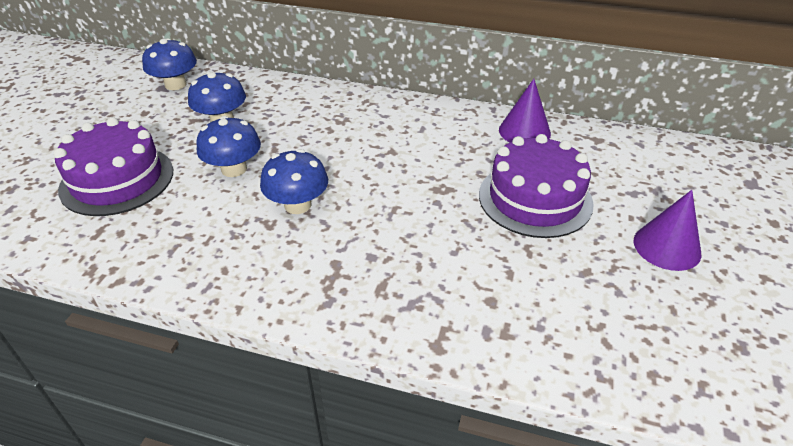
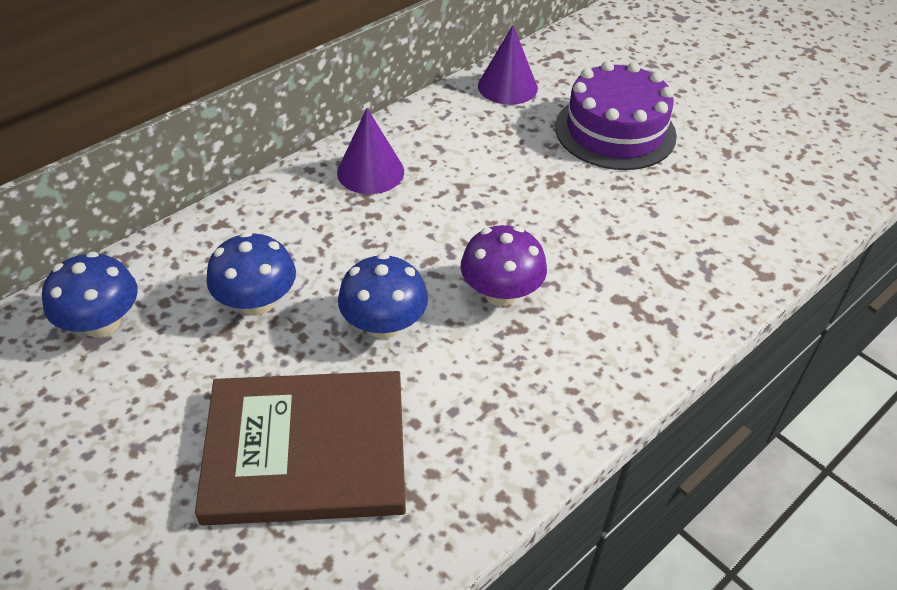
camera: 60 degrees left, 5 degrees up
purple cake [53,117,173,216] -> brown book [195,371,406,526]
blue mushroom [260,149,328,214] -> purple mushroom [461,225,547,306]
purple cone [634,190,702,271] -> purple cone moved to [337,108,404,194]

